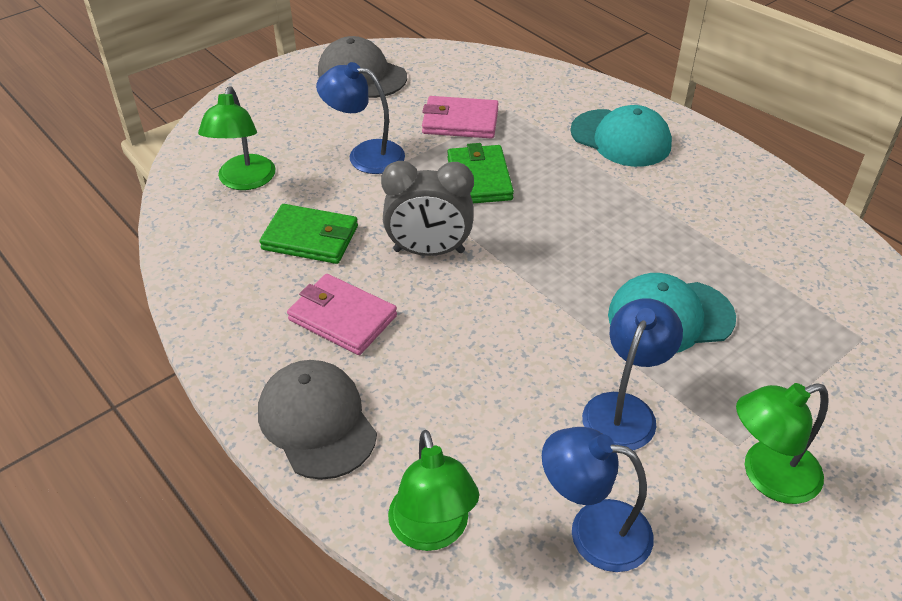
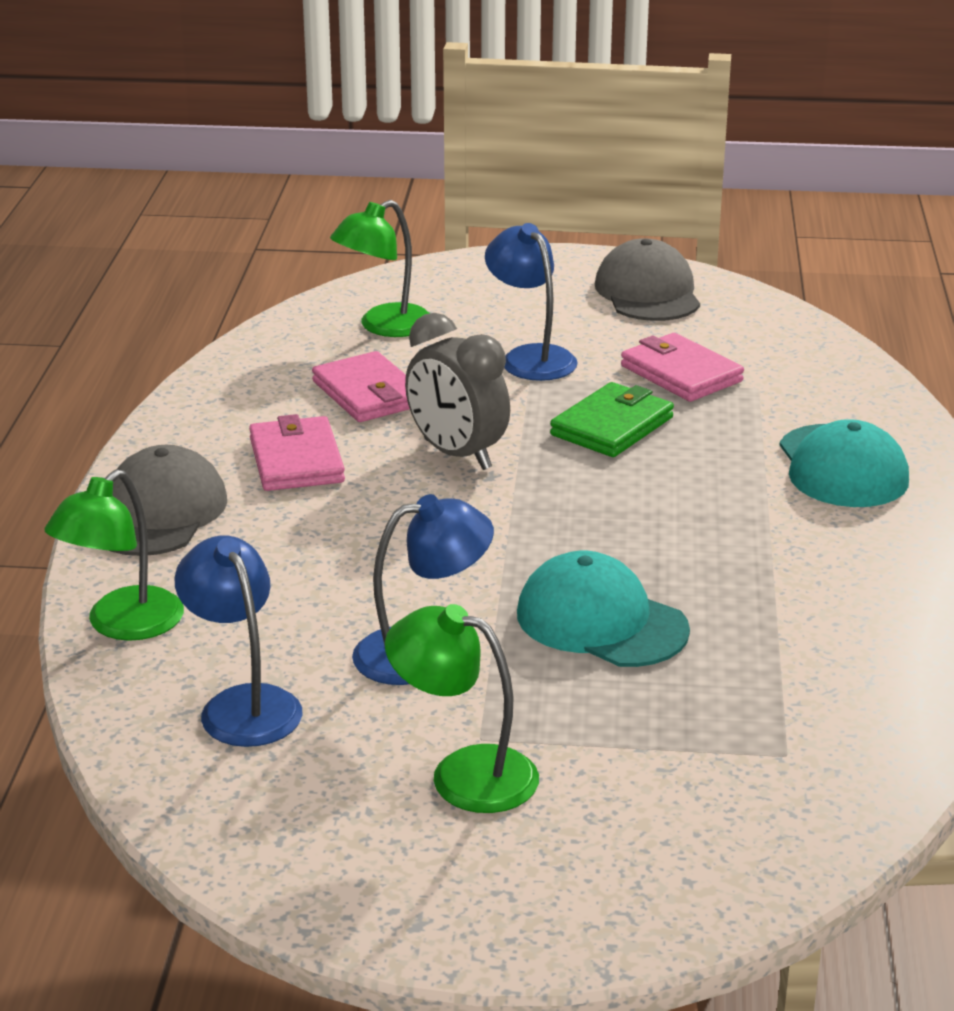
camera: 45 degrees right, 15 degrees down
green wallet [259,204,358,264] -> pink wallet [312,351,410,422]

